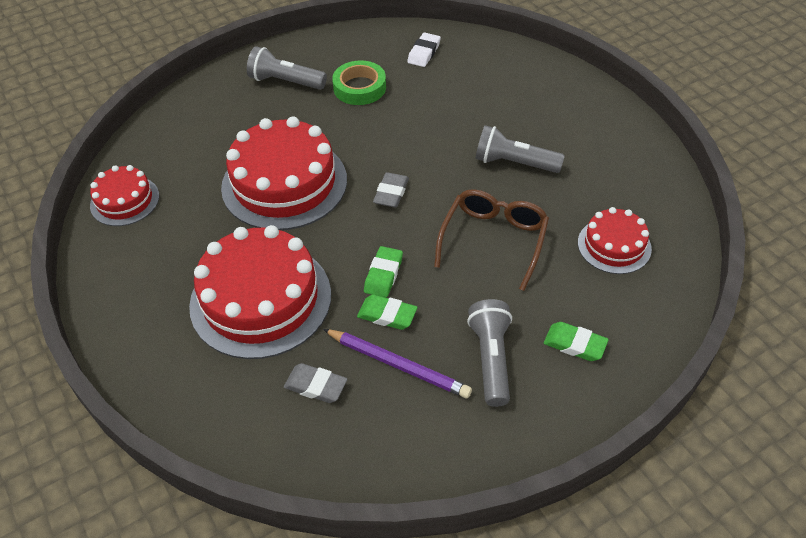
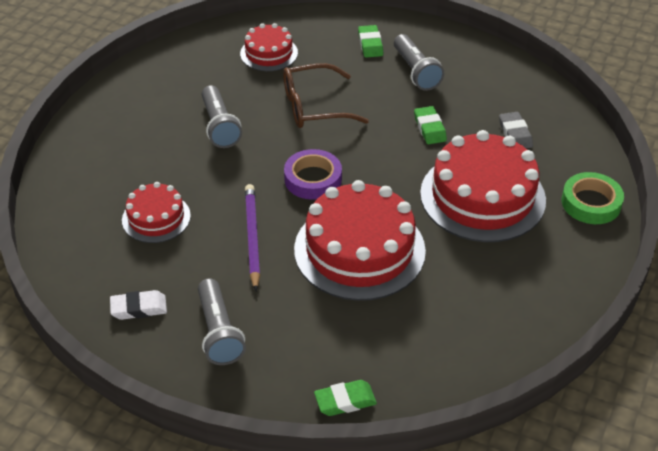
camera: 125 degrees left, 5 degrees down
red cake [90,165,159,226] -> red cake moved to [122,182,191,243]
purple pencil [323,329,472,398] -> purple pencil moved to [245,184,260,291]
green tape [332,60,386,105] -> green tape moved to [562,172,624,224]
green eraser [364,246,403,298] -> green eraser moved to [314,380,377,416]
grey eraser [373,172,409,208] -> purple tape [284,149,342,200]
white eraser [407,33,441,67] -> white eraser moved to [110,290,167,320]
grey flashlight [467,299,512,407] -> grey flashlight turned 75 degrees counterclockwise [394,34,444,91]

